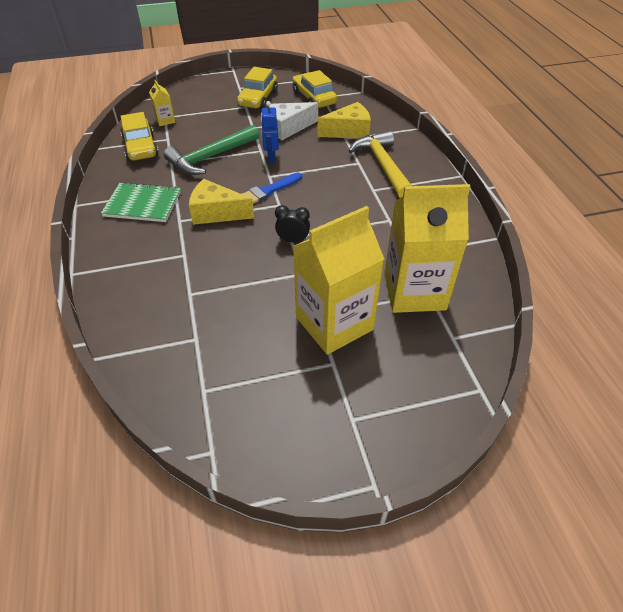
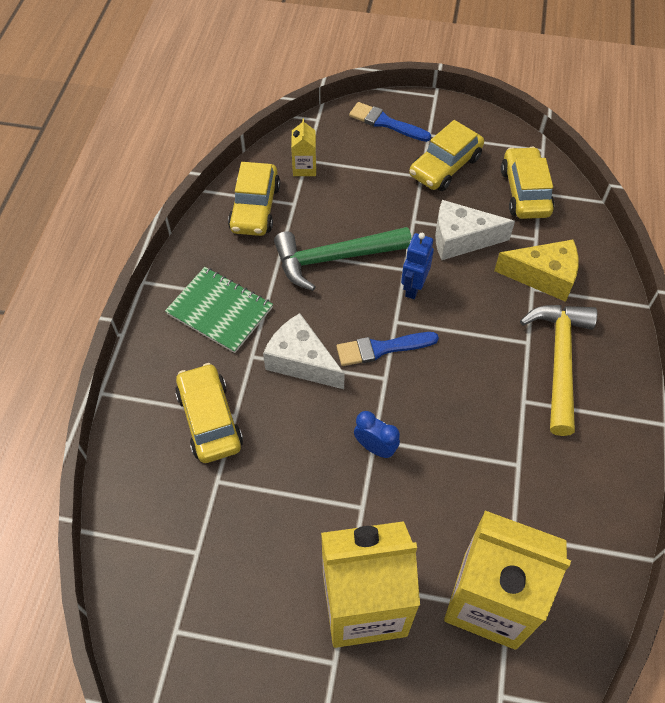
camera: 25 degrees right, 10 degrees up
yellow cheese [189,179,254,225] -> white cheese [263,313,345,389]
black clock [275,205,310,242] -> blue clock [354,411,400,458]
none -> yellow car [175,363,243,463]
none -> blue brush [349,102,431,142]

